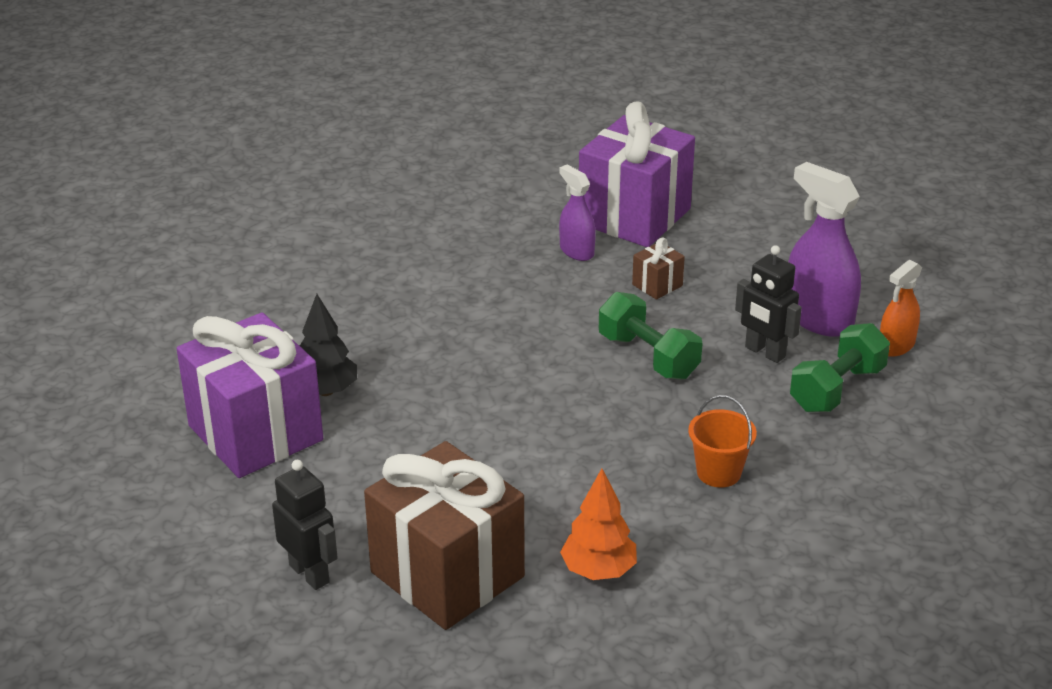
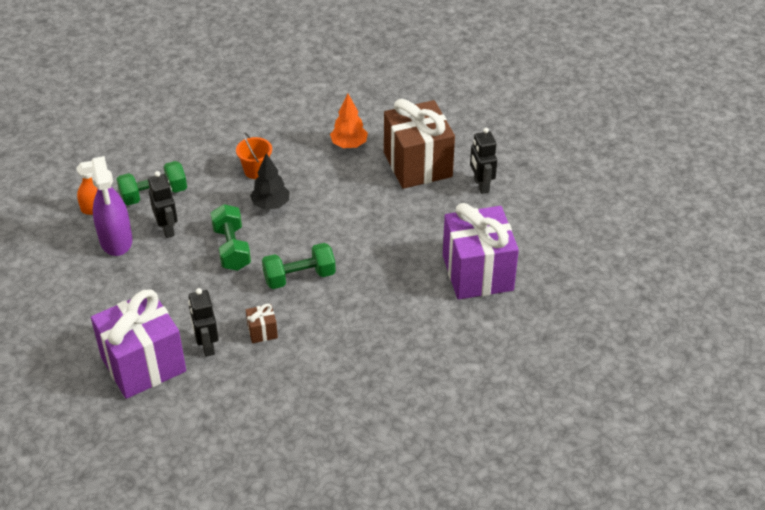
camera: 155 degrees left, 10 degrees up
black tree [300,294,357,396] -> black tree moved to [250,153,290,210]
purple spray bottle [559,165,596,261] -> black robot [188,288,219,357]
brown gift [632,238,685,300] -> brown gift moved to [246,304,278,343]
none -> green dumbbell [262,243,336,289]

